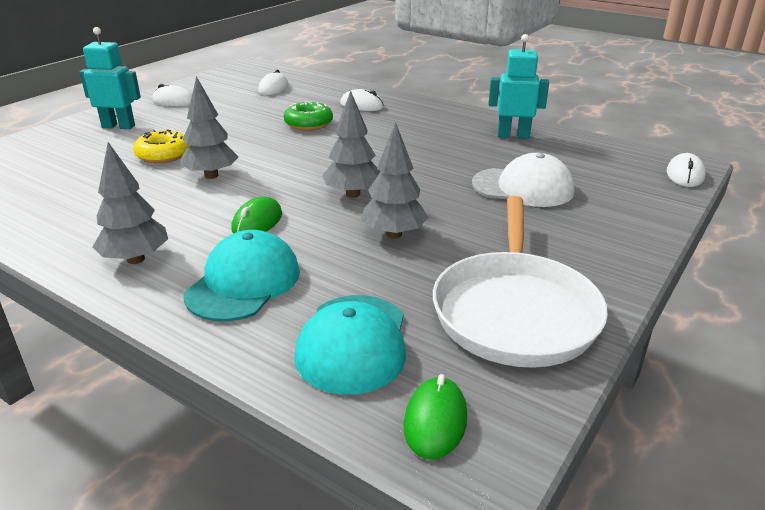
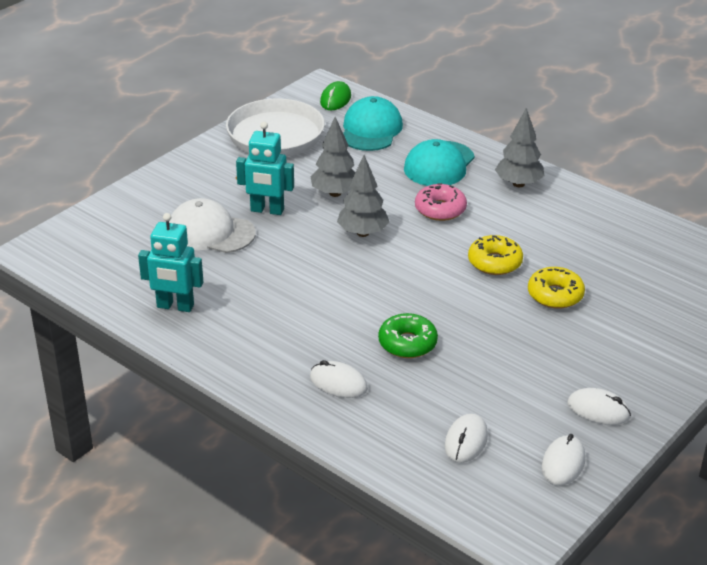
camera: 175 degrees left, 5 degrees up
turquoise robot [80,27,141,129] -> turquoise robot moved to [236,122,294,215]
grey tree [180,76,238,179] -> yellow donut [468,235,523,275]
green mouse [231,197,282,234] -> pink donut [415,183,467,221]
white mouse [667,153,705,187] -> white mouse moved to [542,434,585,486]

